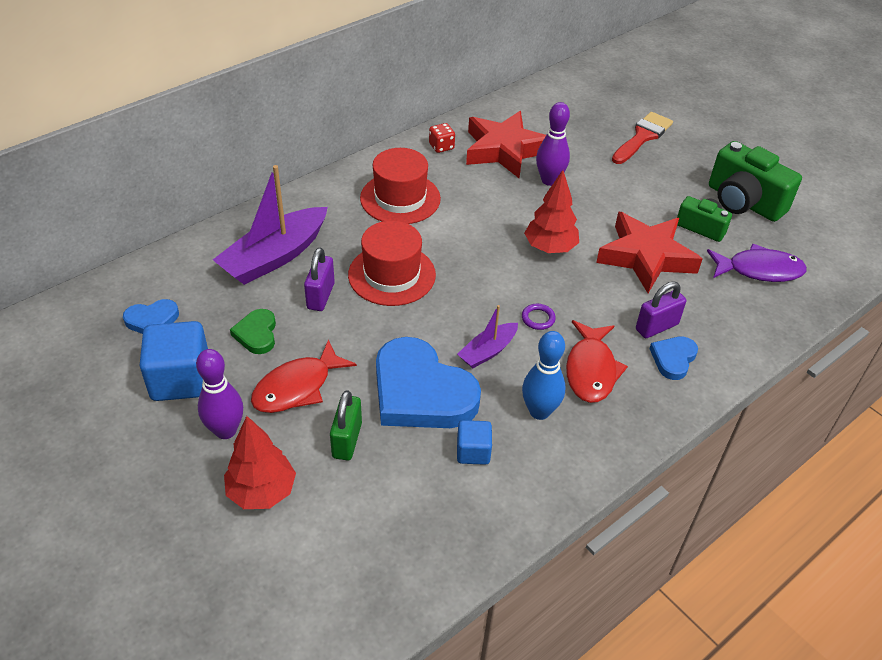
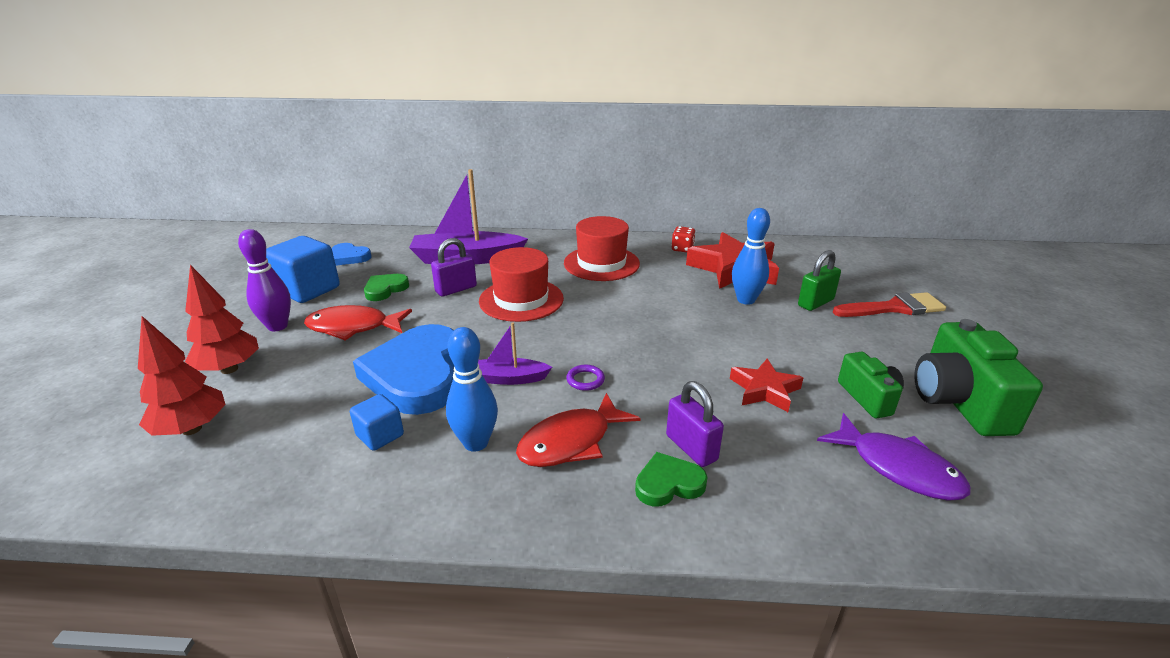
camera: 45 degrees right, 15 degrees down
green padlock [330,390,362,461] -> green padlock moved to [798,250,841,311]
red tree [524,170,579,253] -> red tree moved to [138,316,226,436]
purple bowling pin [536,102,570,186] -> blue bowling pin [732,208,770,305]
red star [596,212,702,293] -> red star [730,359,804,412], size x0.57
purple padlock [636,281,686,338] -> purple padlock turned 45 degrees clockwise [666,381,724,467]
blue heart [650,336,698,380] -> green heart [635,452,708,507]

